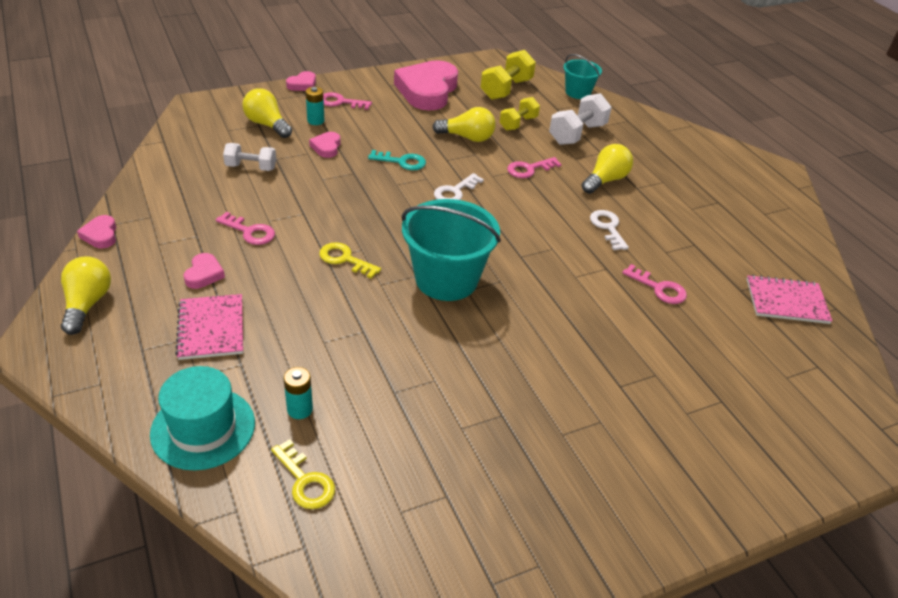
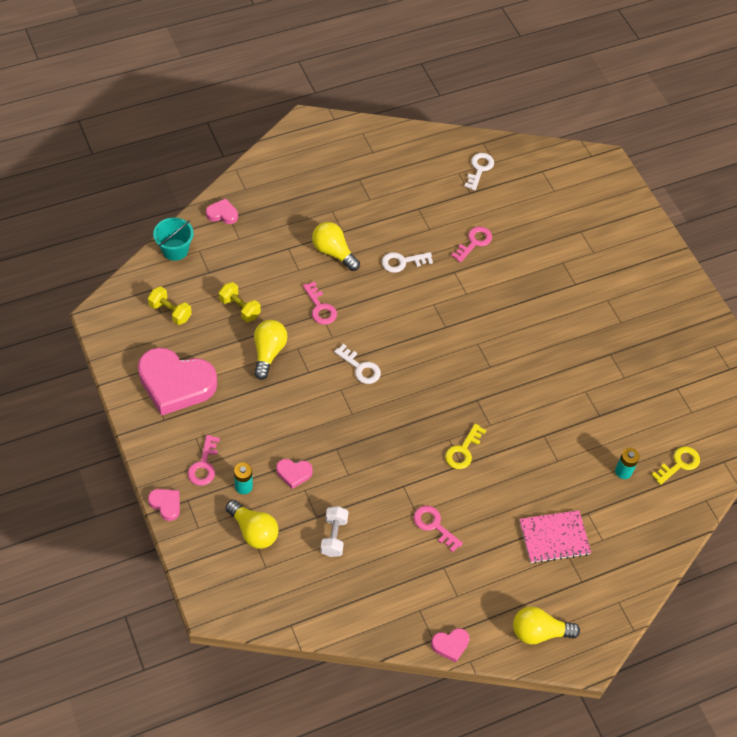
camera: 90 degrees left, 15 degrees up
turquoise hat [150,366,255,470] -> none
pink heart [183,253,225,289] -> pink heart moved to [206,198,238,224]
pink key [216,212,275,245] -> pink key turned 75 degrees counterclockwise [413,506,463,553]
yellow light bulb [242,88,292,138] -> yellow light bulb turned 90 degrees counterclockwise [225,500,279,549]
turquoise key [368,150,426,170] -> none
turquoise bucket [402,199,501,301] -> none
yellow dumbbell [481,50,536,100] -> yellow dumbbell [148,286,192,325], size x0.66
white dumbbell [549,93,612,145] -> none
pink notebook [746,275,832,324] -> white key [464,153,494,190]

